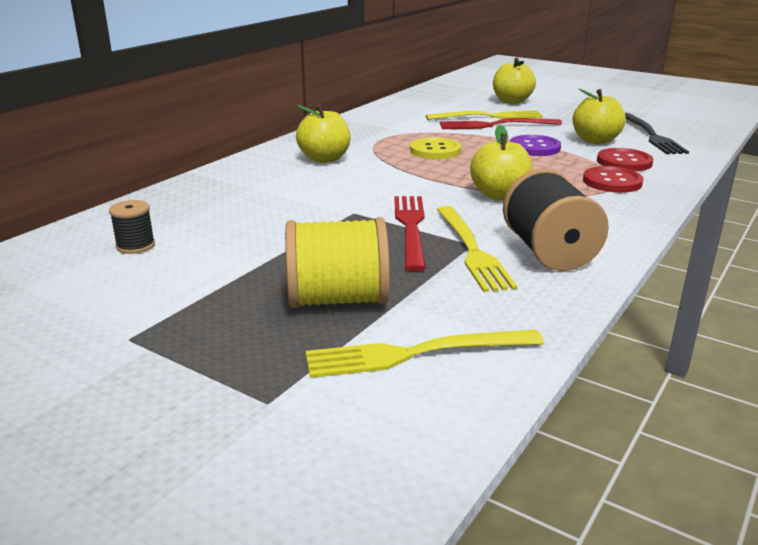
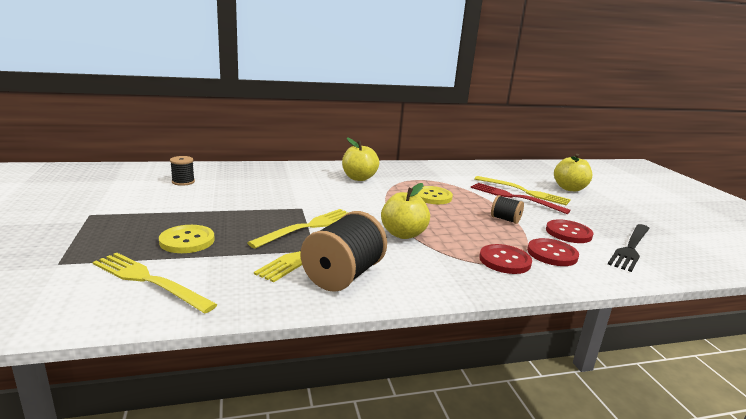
camera: 40 degrees right, 5 degrees down
yellow spool [285,217,390,308] -> yellow button [159,225,215,253]
red fork [394,196,426,271] -> yellow fork [247,209,349,248]
purple button [510,135,561,156] -> black spool [491,195,524,224]
yellow apple [573,89,626,144] -> red button [546,219,594,243]

